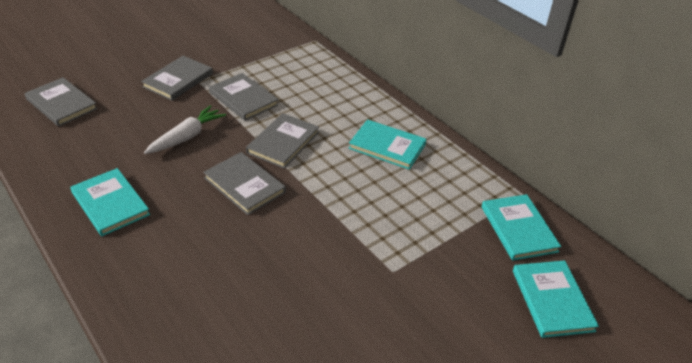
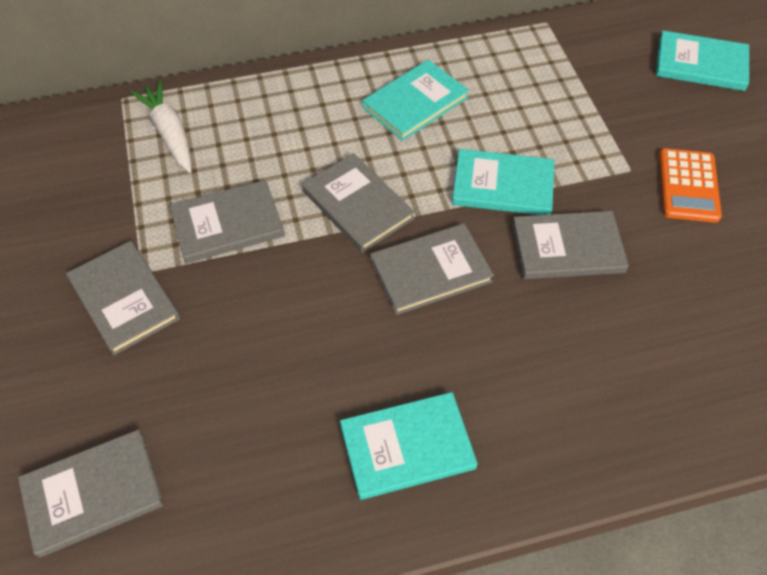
camera: 65 degrees left, 15 degrees up
white carrot [144,105,226,154] -> white carrot moved to [130,80,192,173]
turquoise book [481,194,561,261] -> turquoise book moved to [452,149,554,215]
none -> grey book [512,211,629,279]
none -> orange calculator [659,148,722,223]

